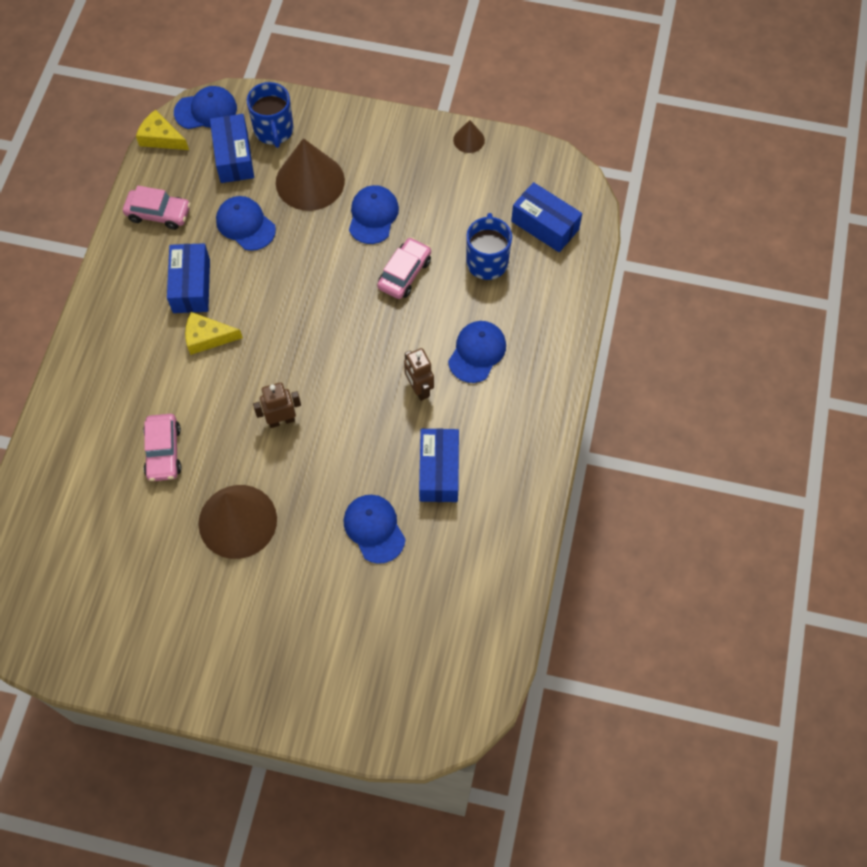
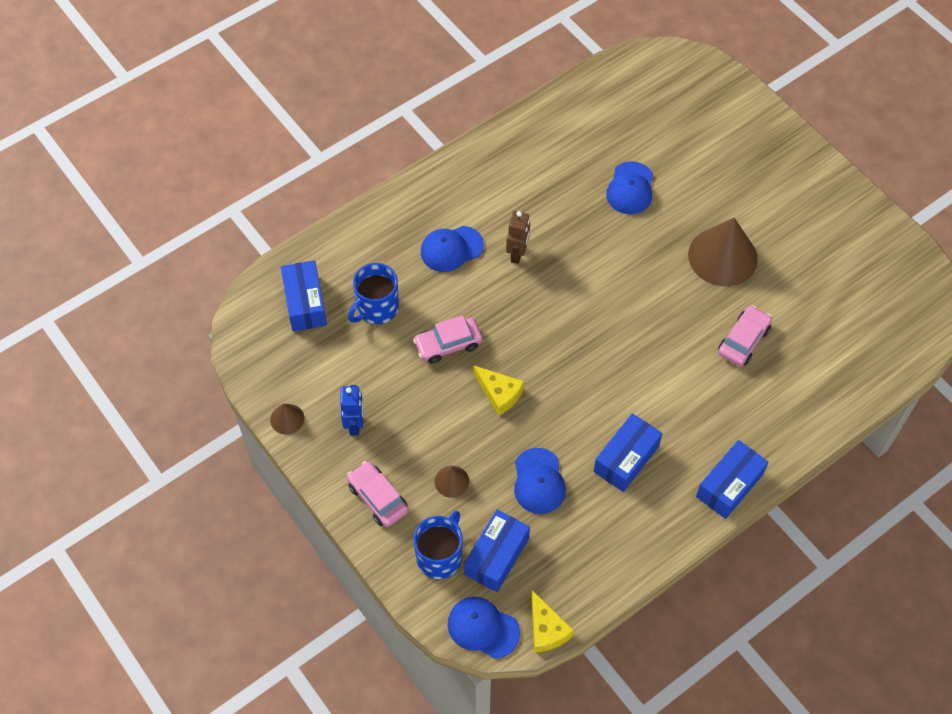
camera: 140 degrees left, 5 degrees down
pink car [123,186,191,230] -> pink car moved to [347,461,409,527]
yellow cheese [185,312,243,355] -> yellow cheese moved to [473,365,524,415]
brown robot [253,382,301,428] -> none
brown cone [276,138,345,211] -> brown cone [434,466,469,498], size x0.46
blue cap [349,185,399,244] -> none
blue box [419,428,459,502] -> blue box moved to [696,440,769,519]
none -> blue robot [340,385,363,436]

